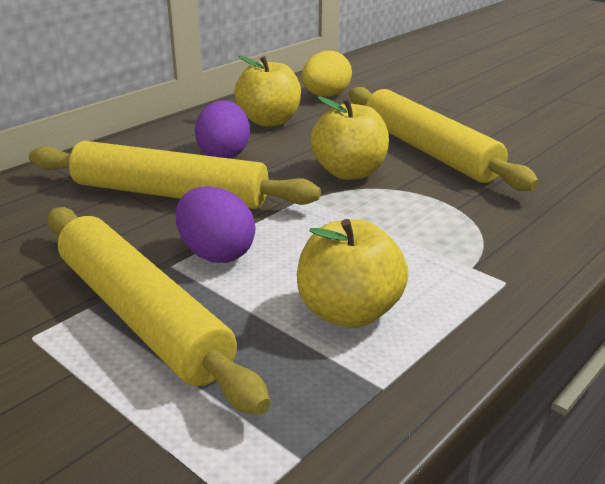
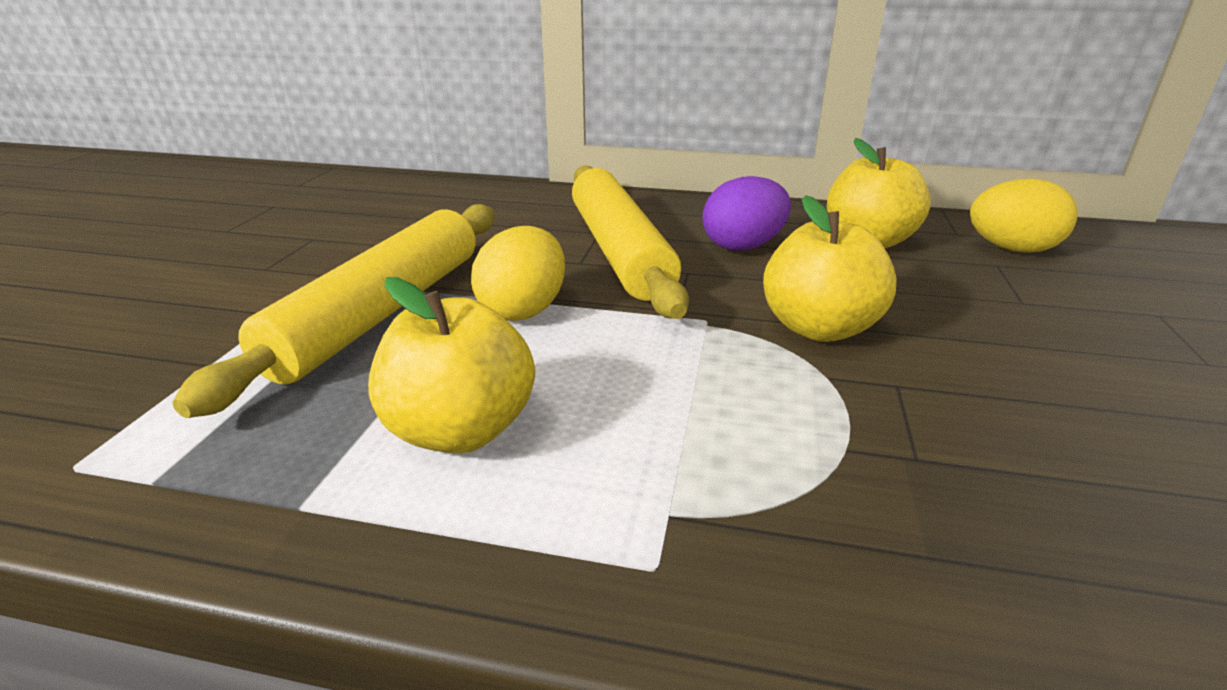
camera: 60 degrees right, 0 degrees up
purple egg [176,186,256,263] -> yellow egg [471,226,565,321]
yellow rolling pin [349,87,539,191] -> none

